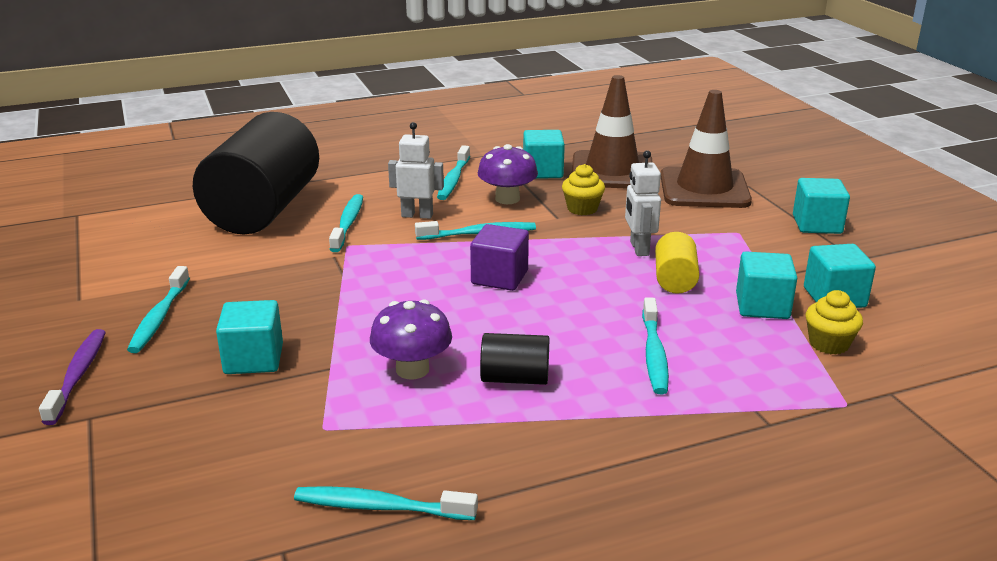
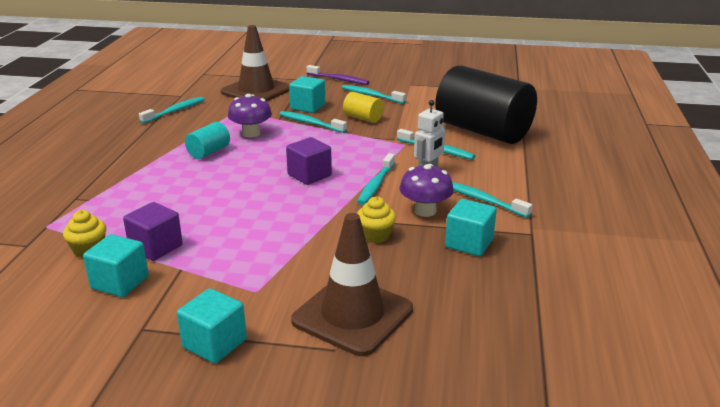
camera: 120 degrees right, 0 degrees up
black cylinder [480,333,549,385] -> turquoise cylinder [185,122,230,159]
brown traffic cone [572,75,653,188] -> brown traffic cone moved to [221,25,289,101]
white robot [625,150,661,256] -> none
turquoise toothbrush [642,297,669,394] -> turquoise toothbrush moved to [279,111,347,133]
yellow cylinder [655,232,700,294] -> yellow cylinder moved to [343,92,384,123]
turquoise cube [736,251,797,319] -> purple cube [123,202,183,261]

